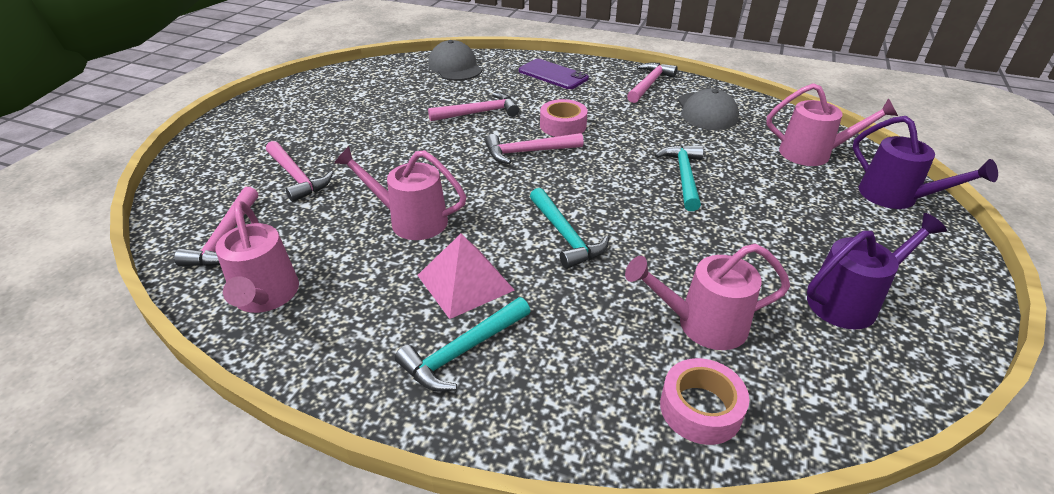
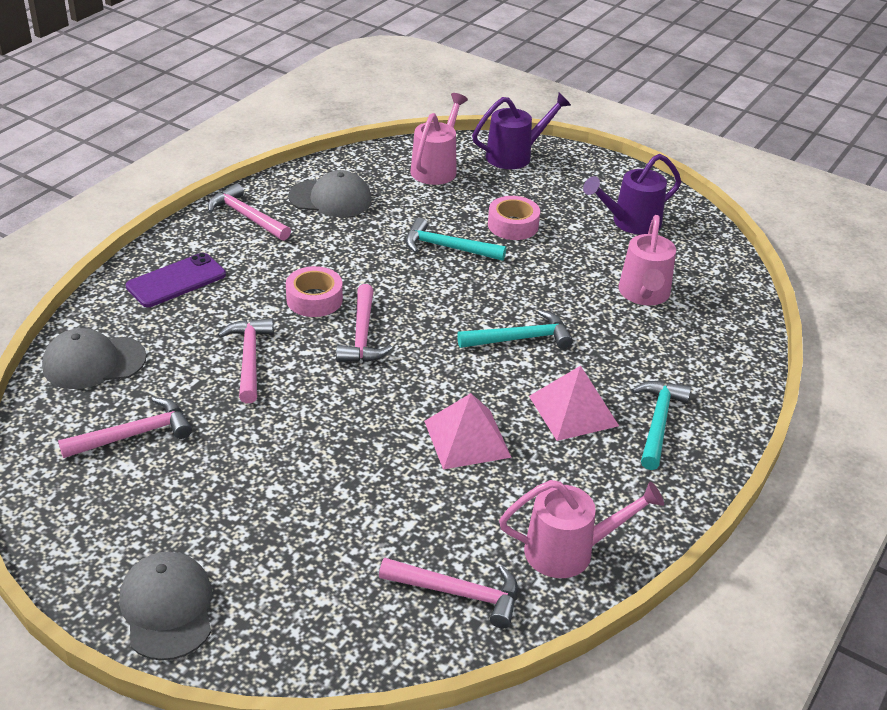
camera: 80 degrees left, 0 degrees up
pink hammer [266,141,333,202] -> pink hammer moved to [58,397,192,458]
pink watering can [334,146,466,240] -> pink pyramid [424,393,512,470]
turquoise hammer [395,297,530,392] -> turquoise hammer turned 135 degrees counterclockwise [632,381,691,470]
pink tape [660,358,749,445] -> pink tape moved to [488,196,540,240]
purple watering can [807,213,947,329] -> purple watering can turned 105 degrees counterclockwise [583,154,681,235]
none -> grey cap [119,552,212,661]

